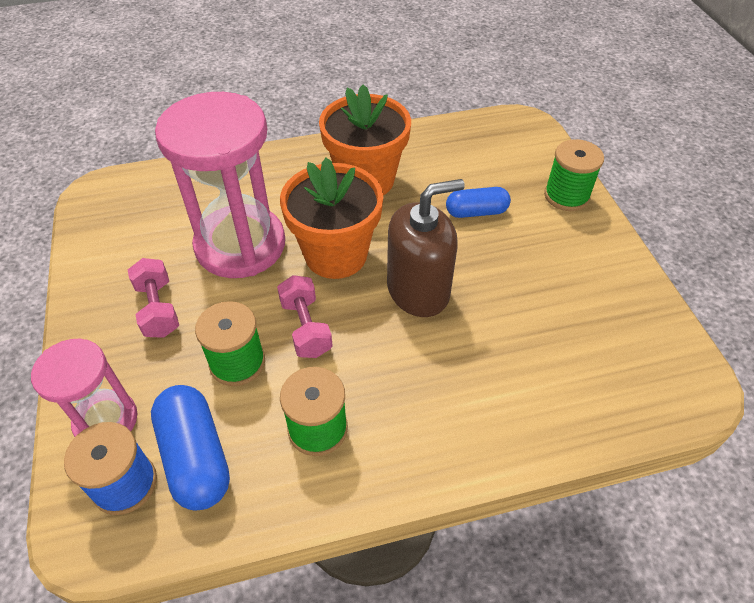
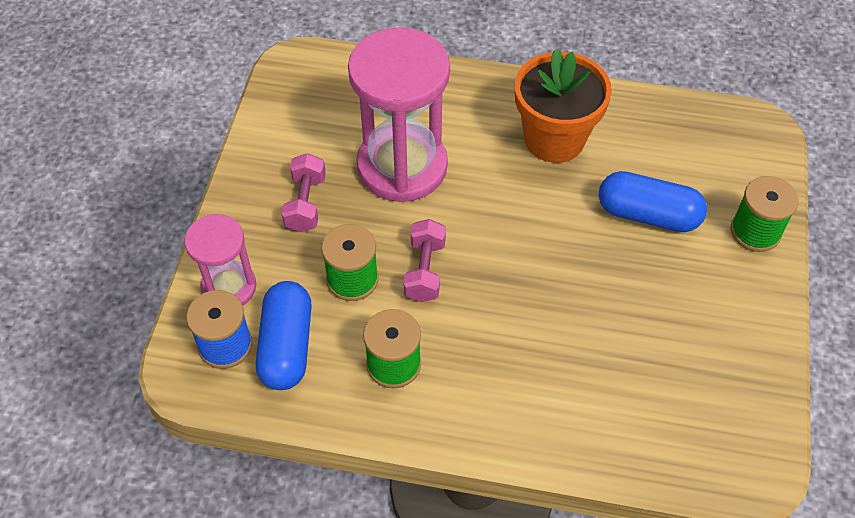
camera: 25 degrees right, 5 degrees up
orange flower pot [280,158,383,279] -> none
brown soap dispenser [387,179,465,317] -> none
blue capsule [446,187,511,218] -> blue capsule [599,171,707,232], size x1.53

